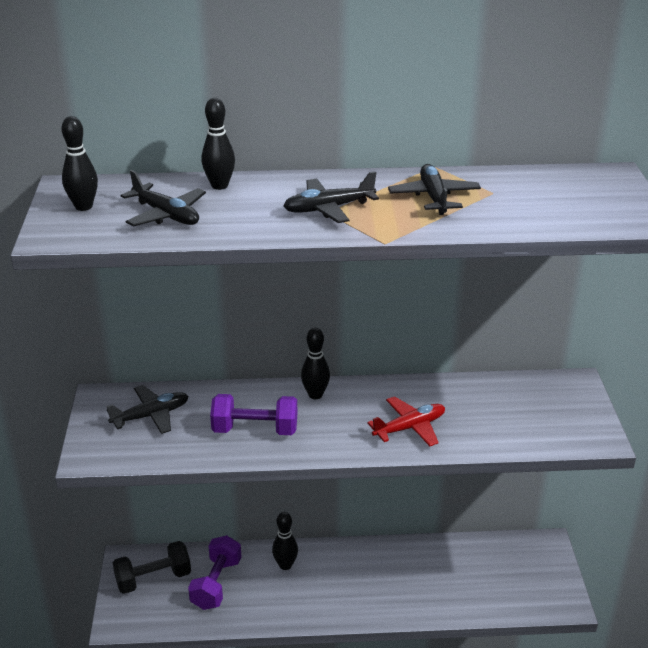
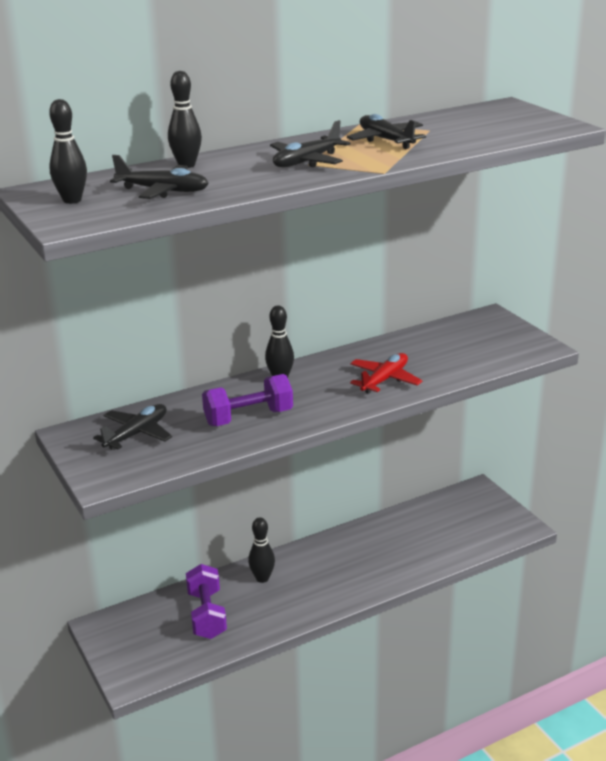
camera: 25 degrees left, 5 degrees down
black dumbbell [113,541,191,594] -> none

